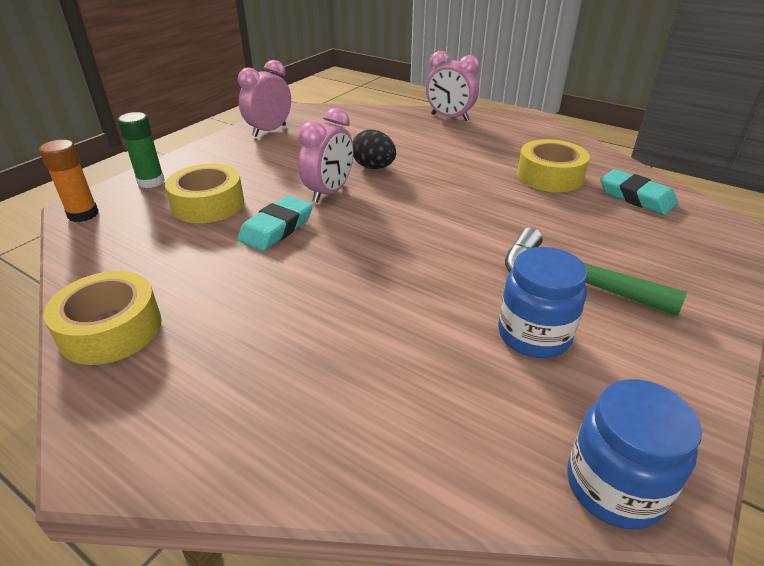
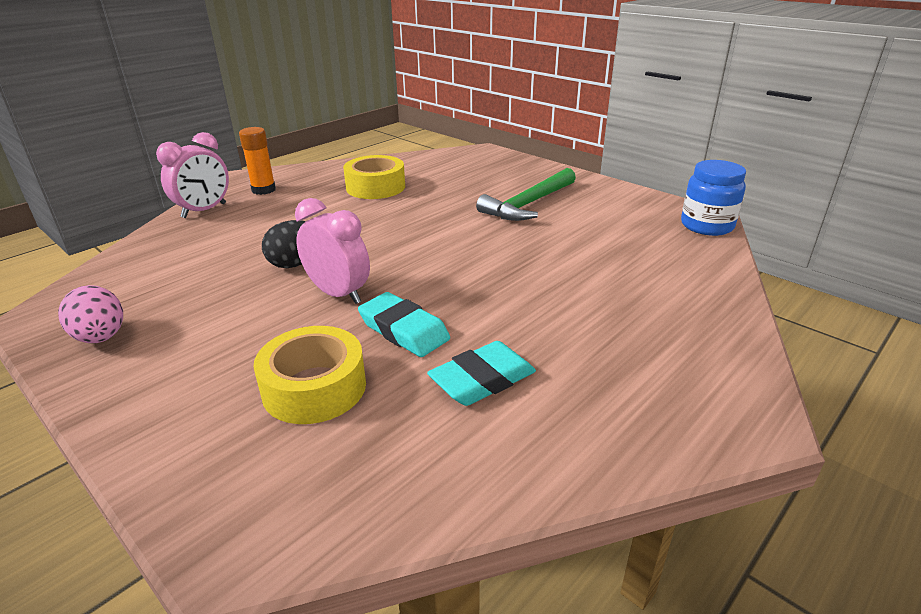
camera: 80 degrees left, 5 degrees down
orange glue stick [39,140,99,222] -> orange glue stick moved to [239,127,276,195]
yellow tape [43,271,162,365] -> none
green glue stick [117,112,165,188] -> none
pink clock [238,60,291,137] -> pink egg [58,285,123,343]
blue jar [498,247,587,358] -> none
turquoise eraser [600,169,678,215] -> turquoise eraser moved to [427,341,536,406]

